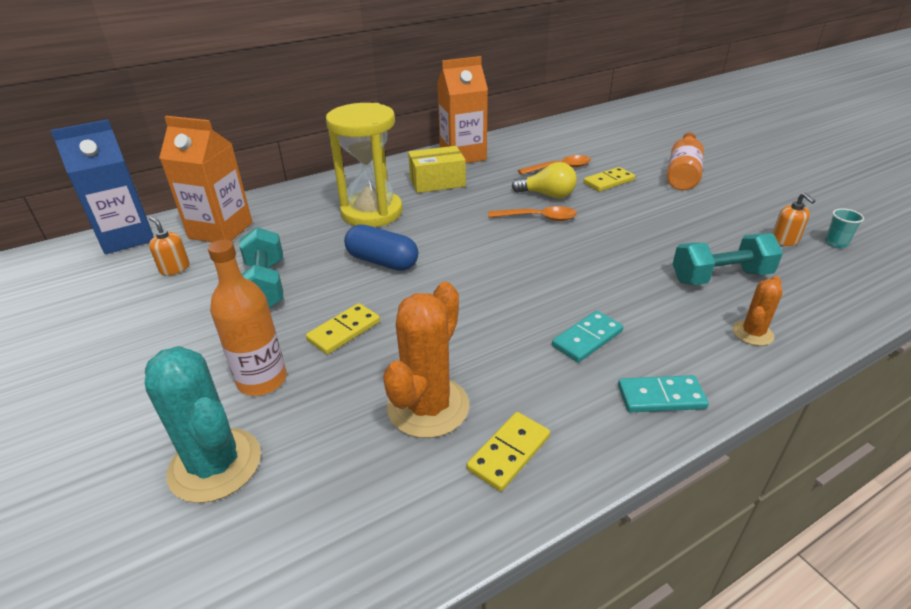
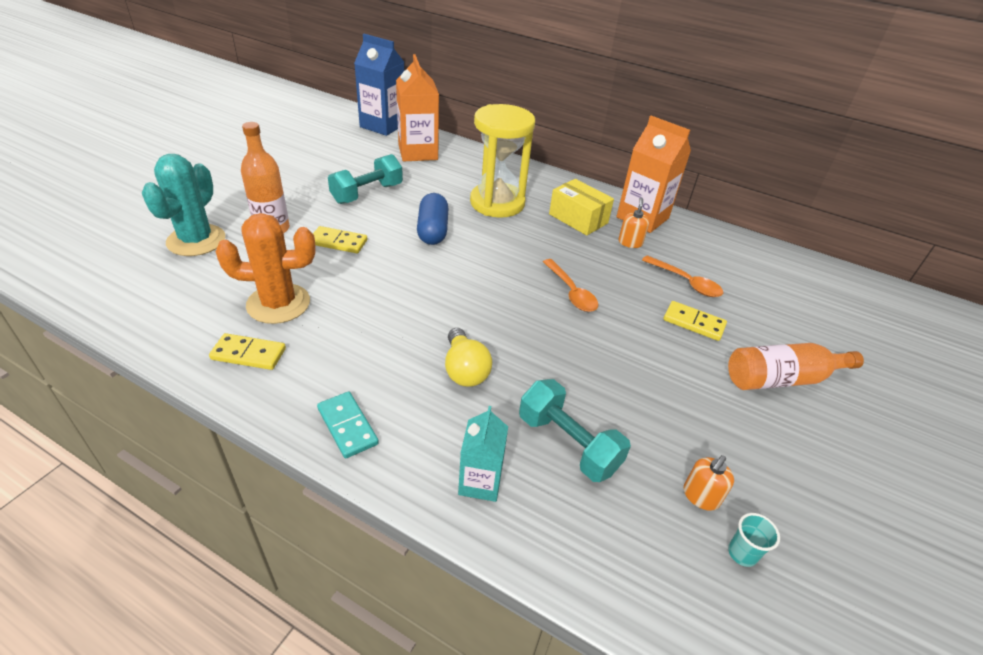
camera: 55 degrees right, 5 degrees up
orange soap dispenser [149,217,189,276] -> orange soap dispenser moved to [619,198,649,248]
yellow light bulb [512,162,577,199] -> yellow light bulb moved to [445,328,492,387]
turquoise domino [552,311,623,362] -> none
orange cactus [733,276,783,346] -> turquoise carton [458,406,508,502]

